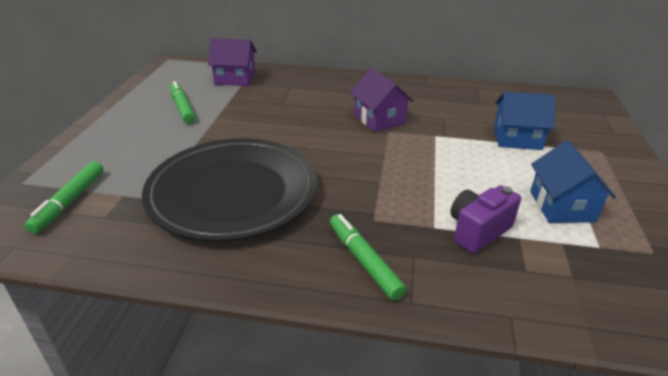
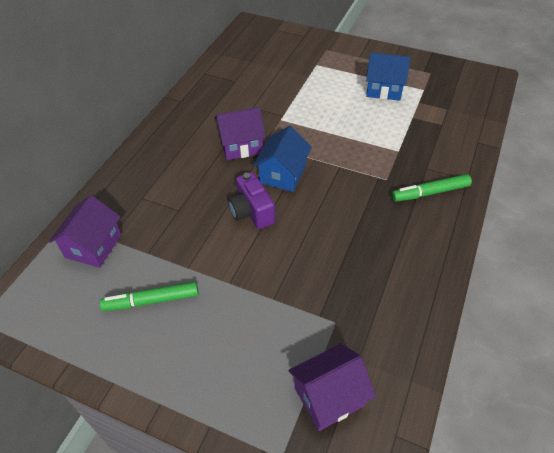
camera: 75 degrees left, 15 degrees up
green marker [24,161,104,234] -> purple house [288,344,376,431]
black plate [142,138,318,242] -> none
purple camera [450,185,521,254] -> purple camera moved to [228,172,275,229]
blue house [494,92,555,150] -> blue house moved to [253,126,312,192]

